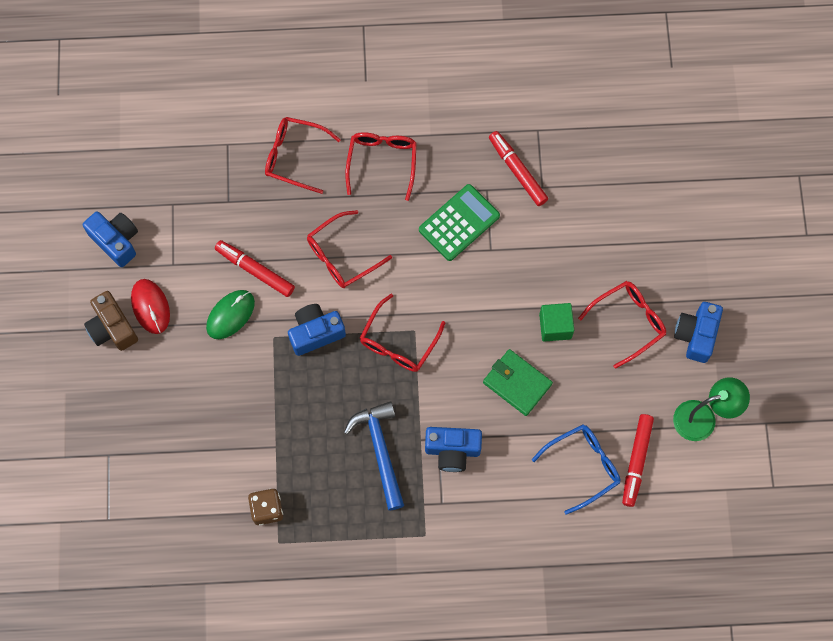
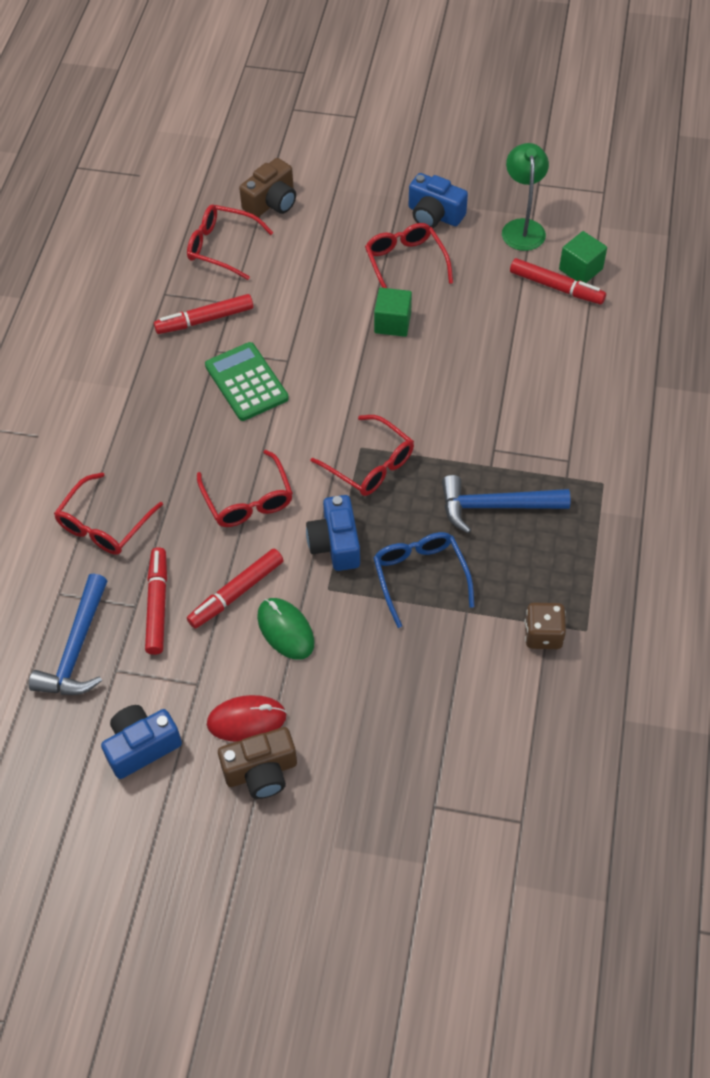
camera: 75 degrees left, 15 degrees down
red glasses [345,132,417,201] -> red glasses moved to [187,205,274,280]
blue camera [425,427,482,472] -> none
green wallet [483,349,553,416] -> none
blue glasses [532,424,621,515] -> blue glasses moved to [373,532,474,628]
none -> blue hammer [29,574,108,695]
none -> red marker [145,547,167,655]
none -> brown camera [239,158,296,217]
none -> green cube [559,231,607,283]

